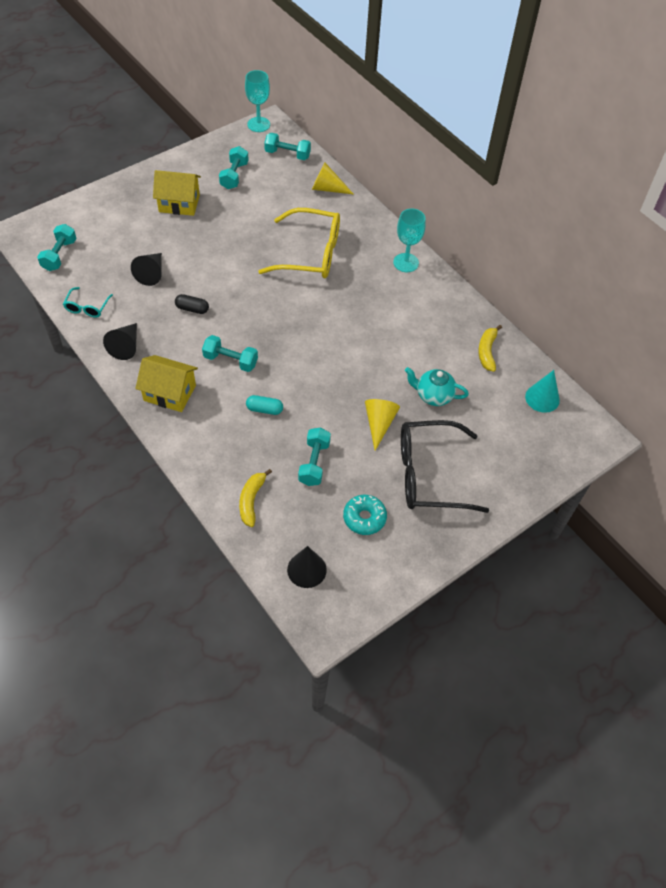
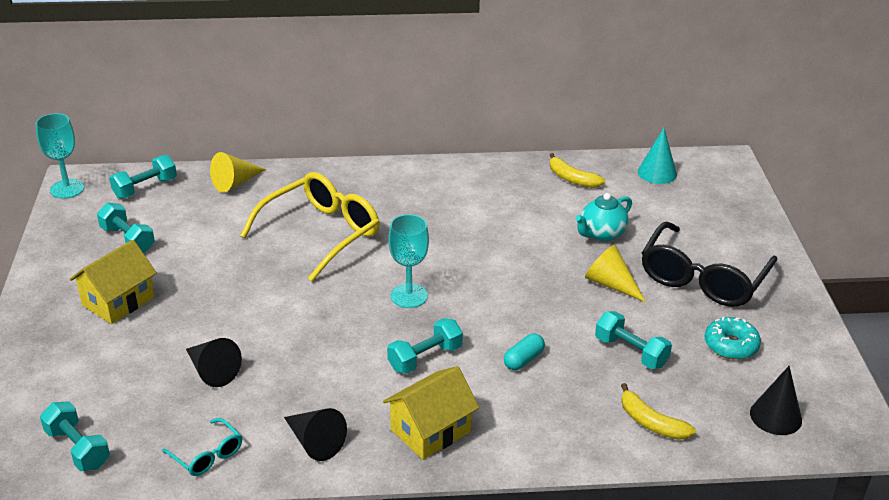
camera: 55 degrees left, 20 degrees down
black capsule [175,294,209,314] -> none
turquoise goblet [393,209,426,272] -> turquoise goblet moved to [388,214,429,308]

